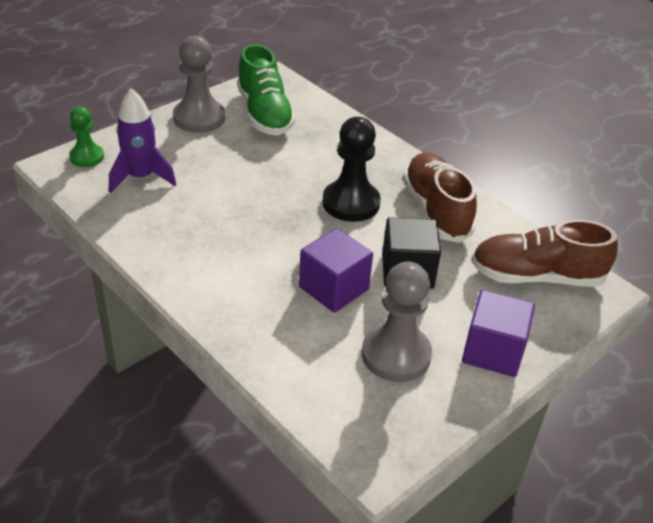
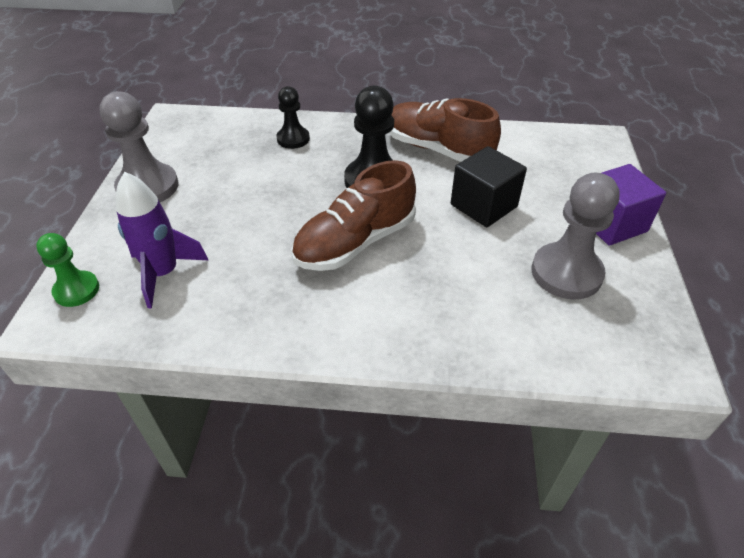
camera: 40 degrees left, 5 degrees up
green shoe [237,44,296,136] -> none
purple cube [299,228,373,313] -> none
brown shoe [471,220,618,287] -> brown shoe moved to [291,160,416,271]
none -> black pawn [276,86,310,149]

